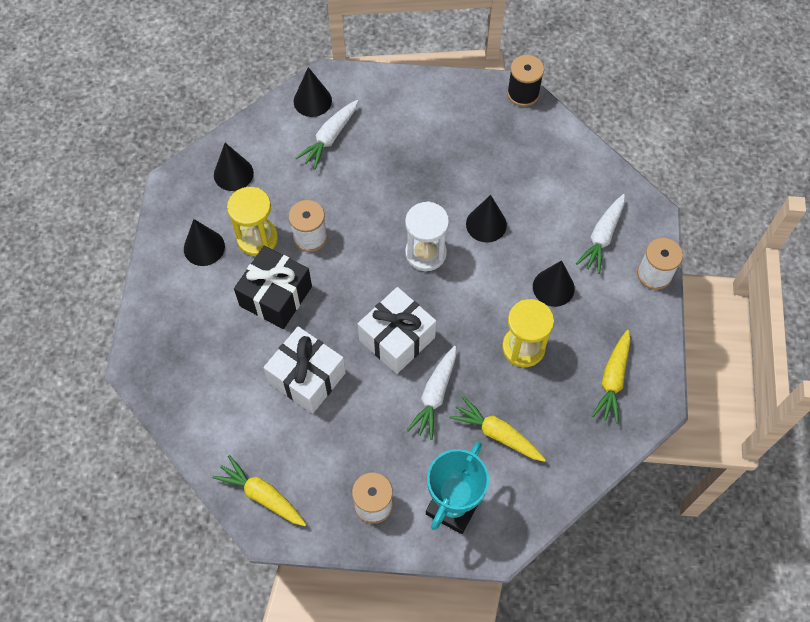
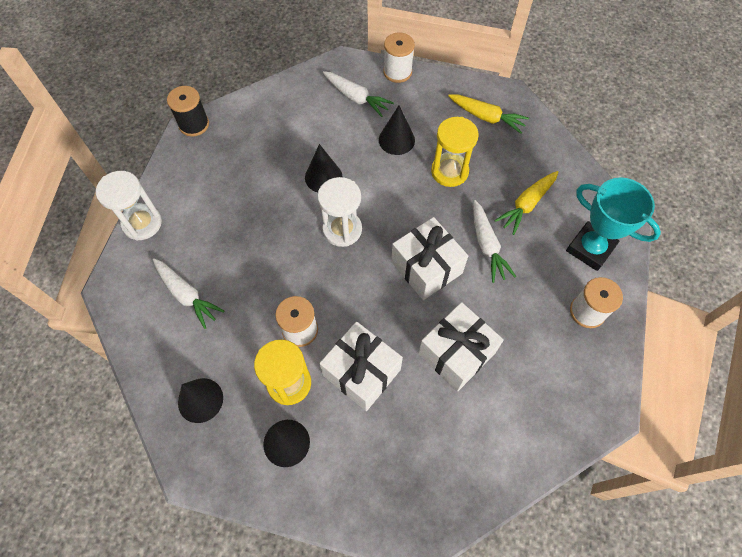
camera: 80 degrees left, 0 degrees up
yellow carrot [212,455,306,526] -> none
black gift [234,246,312,329] -> white gift [319,321,403,411]
black cone [294,67,332,117] -> none
white carrot [406,346,456,440] -> white carrot turned 45 degrees clockwise [473,200,516,283]
none -> white hourglass [96,171,162,241]

